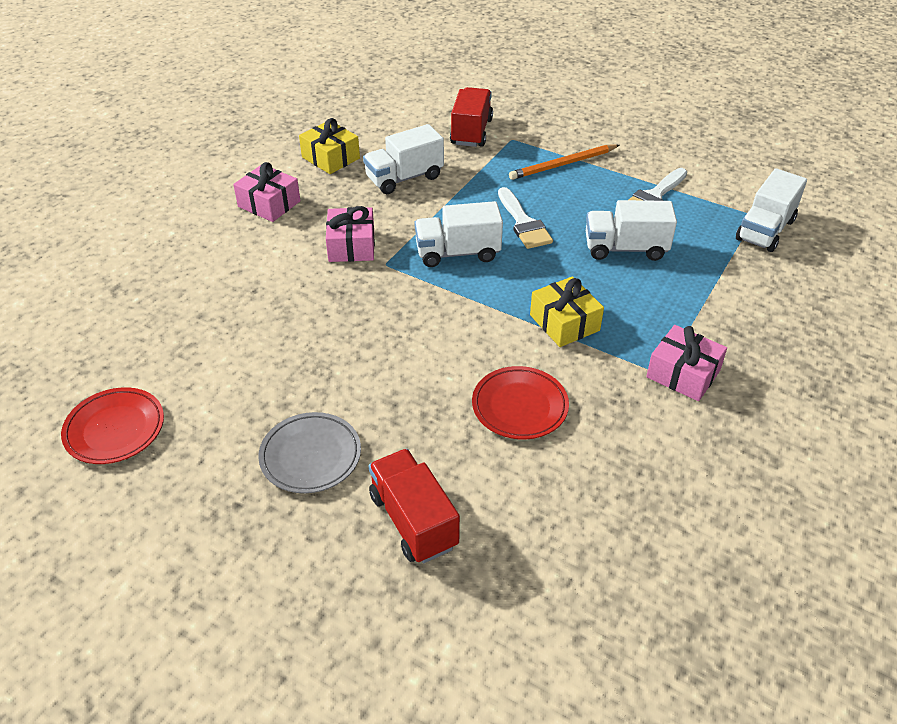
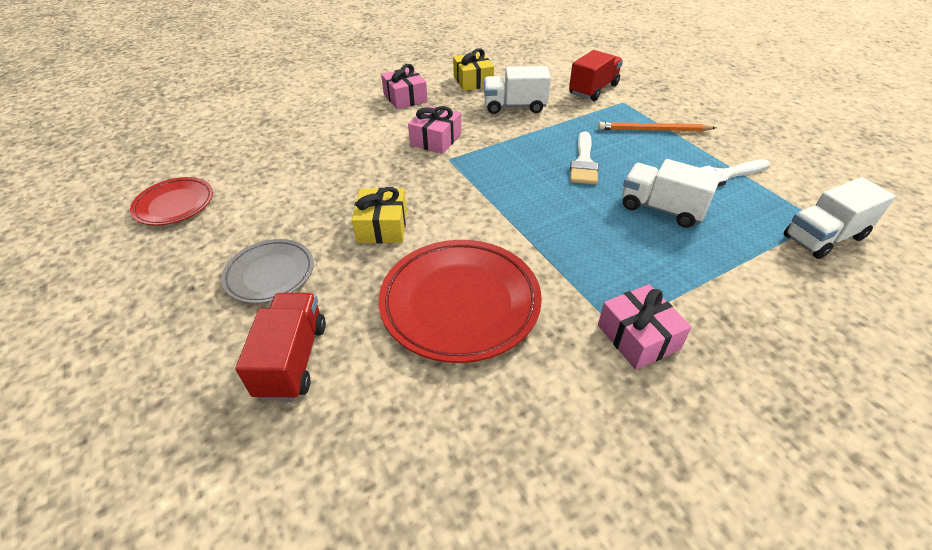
camera: 30 degrees right, 0 degrees up
white truck [414,201,503,267] -> none
red plate [472,366,569,439] -> red plate [379,240,542,363], size x1.69
yellow gift [530,276,604,347] -> yellow gift moved to [352,187,407,243]

